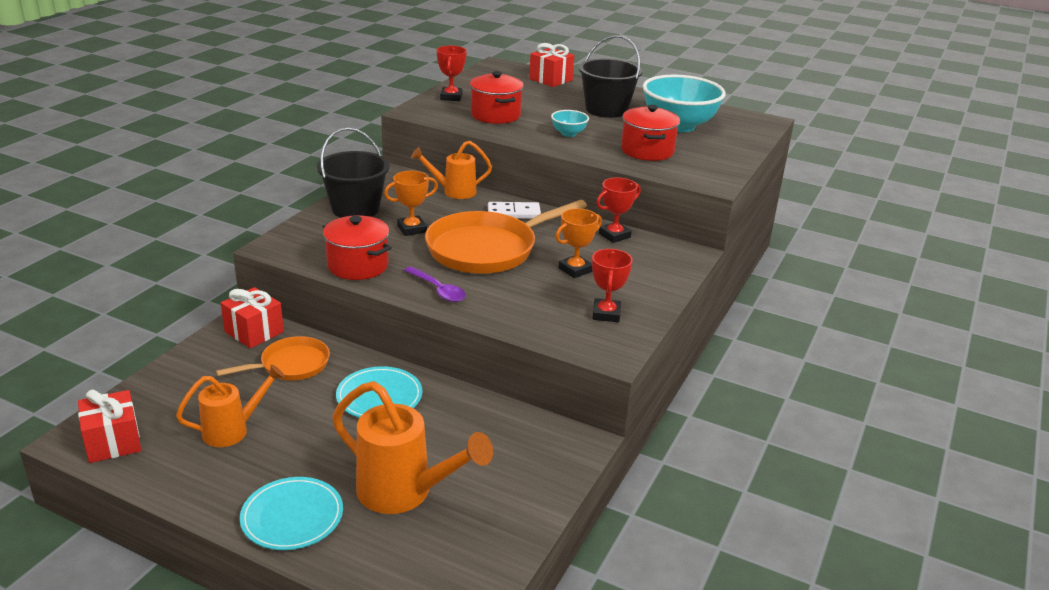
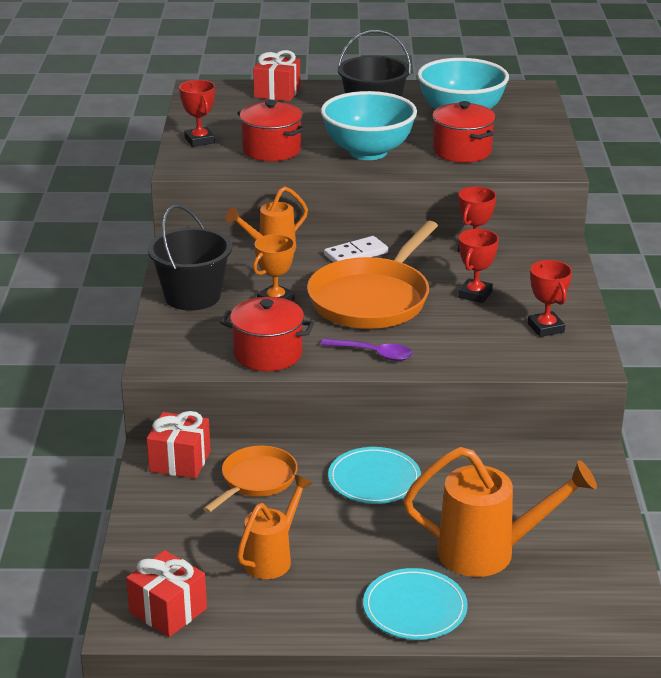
camera: 25 degrees left, 0 degrees up
turquoise bowl [551,110,589,137] -> turquoise bowl [321,91,417,160], size x2.21
orange trophy [555,208,602,278] -> red trophy [458,229,499,303]

